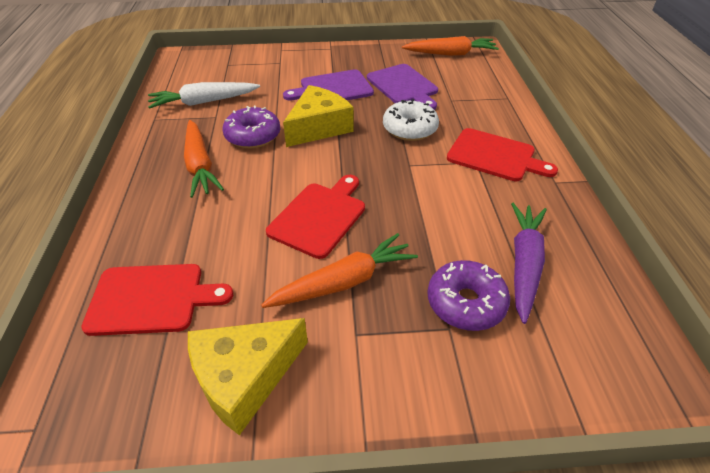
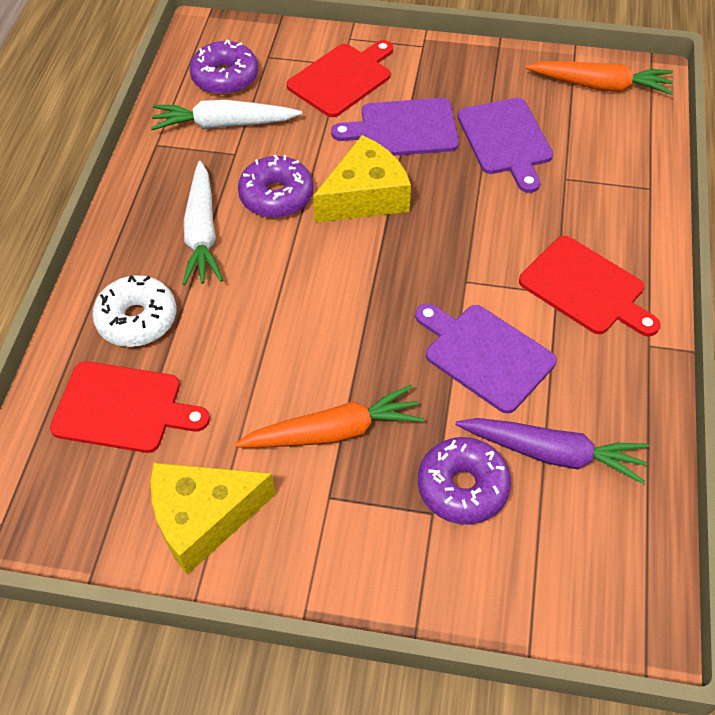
camera: 15 degrees right, 10 degrees up
orange carrot [184,120,224,198] -> white carrot [182,161,223,285]
red cutting board [266,175,365,259] -> red cutting board moved to [287,40,393,117]
white donut [383,99,439,141] -> white donut moved to [92,275,176,347]
purple carrot [511,203,547,324] -> purple carrot turned 75 degrees clockwise [456,418,649,484]
none -> purple donut [190,40,258,95]
none -> purple cutting board [415,303,557,413]

